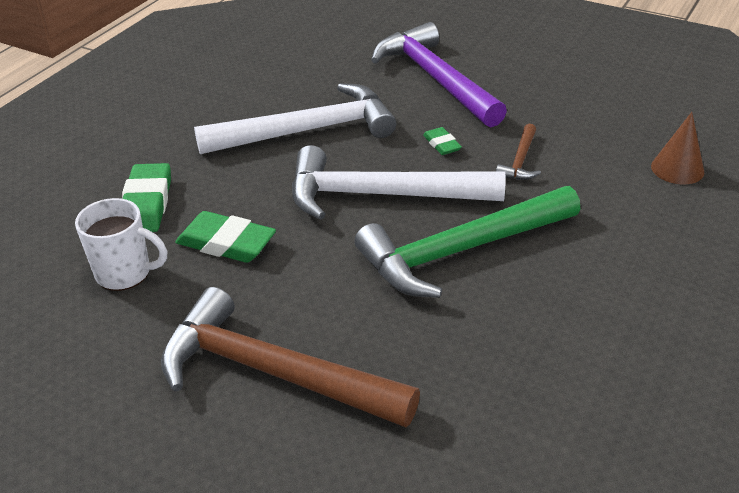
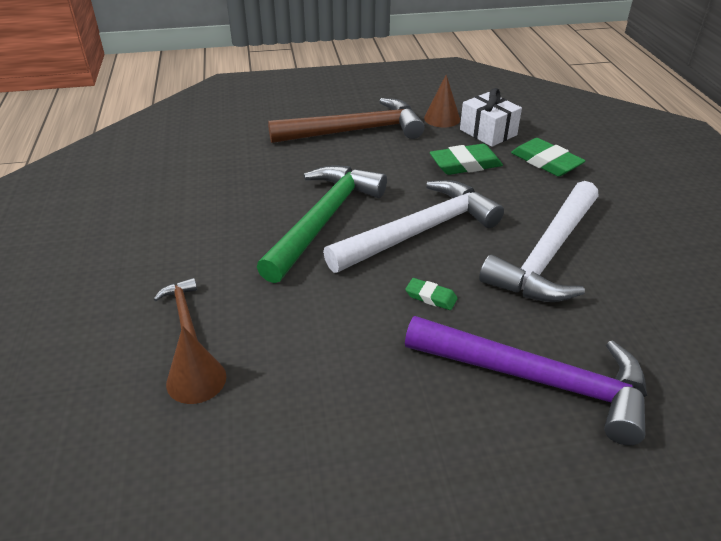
camera: 140 degrees right, 0 degrees up
white mug [75,198,167,291] -> white gift [460,88,522,147]
brown hammer [496,124,541,180] -> brown hammer moved to [154,278,198,341]
none -> brown cone [424,75,460,128]

